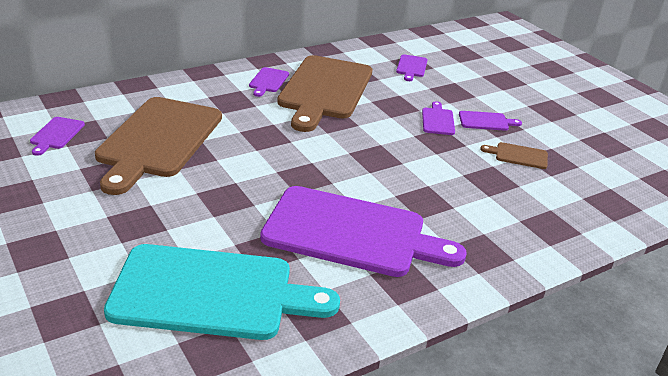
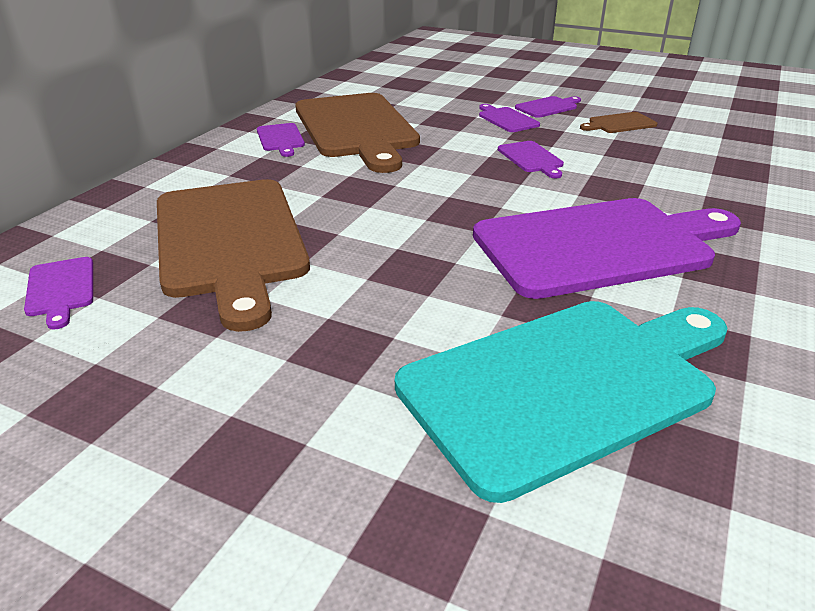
camera: 30 degrees left, 0 degrees up
purple cutting board [396,54,428,81] -> purple cutting board moved to [498,141,564,179]

